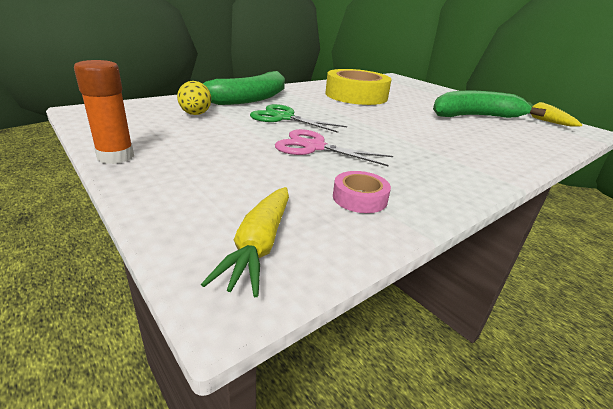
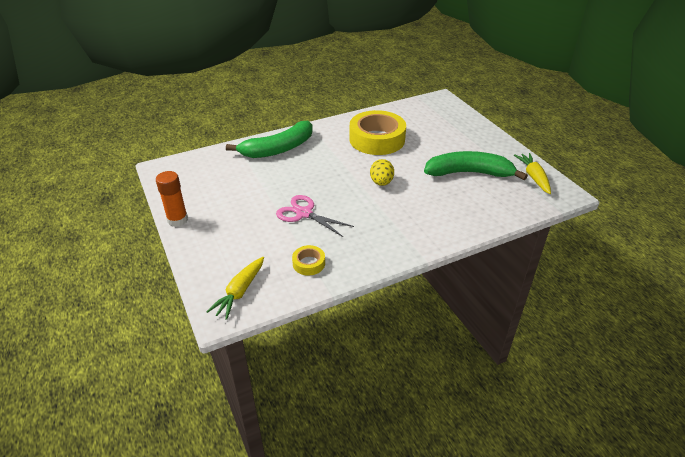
camera: 15 degrees right, 10 degrees up
yellow egg [177,81,211,115] -> yellow egg moved to [370,159,394,186]
green scissors [250,104,347,133] -> none
pink tape [333,171,391,213] -> yellow tape [292,245,325,276]

